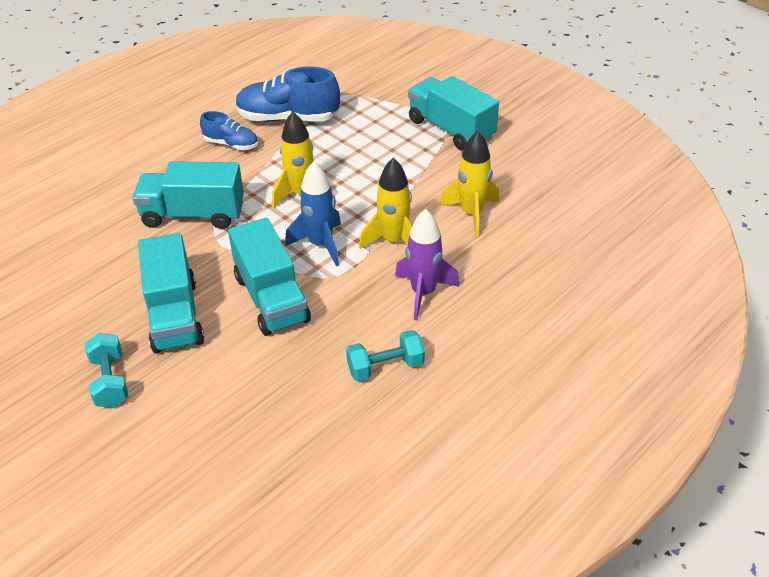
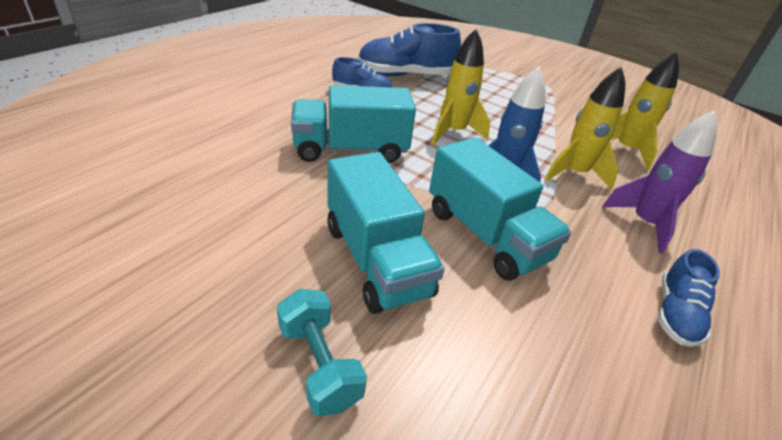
camera: 15 degrees left, 5 degrees down
turquoise dumbbell [346,330,425,382] -> blue shoe [658,249,720,347]
turquoise truck [408,76,499,151] -> none

